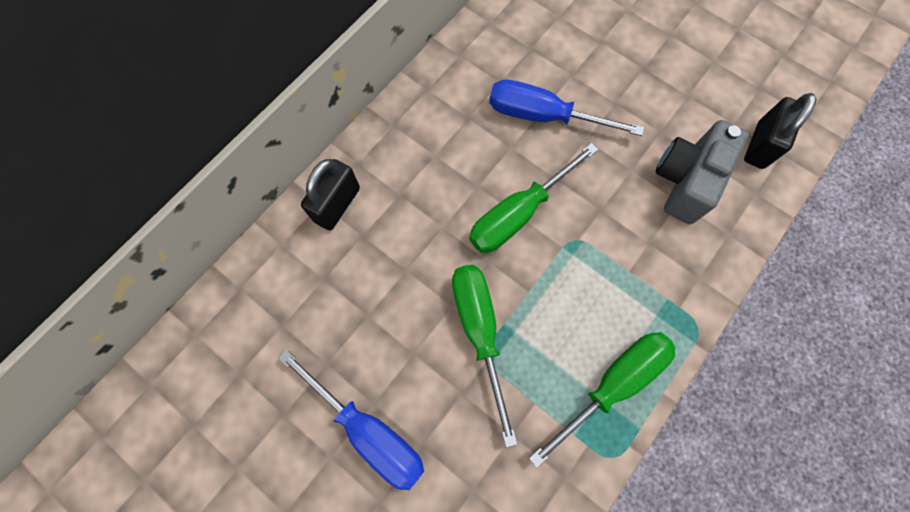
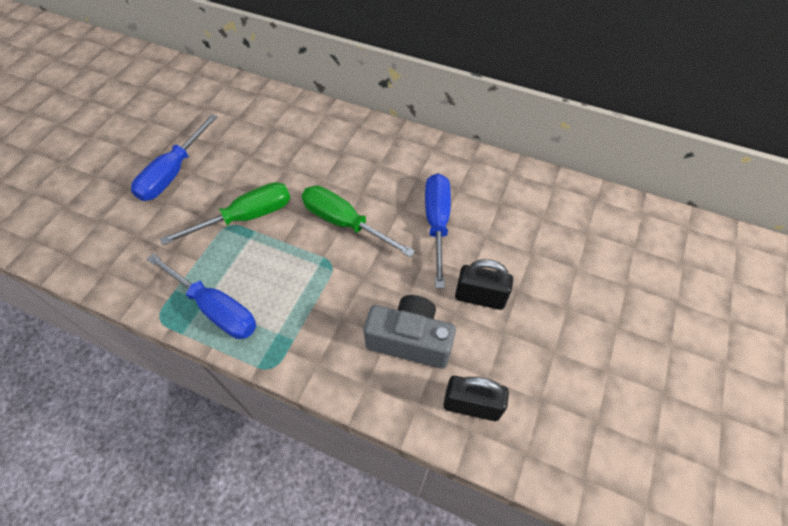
camera: 75 degrees right, 15 degrees down
black padlock [301,159,360,230] -> black padlock moved to [455,259,513,310]
green screwdriver [529,332,675,468] -> blue screwdriver [147,253,257,339]

